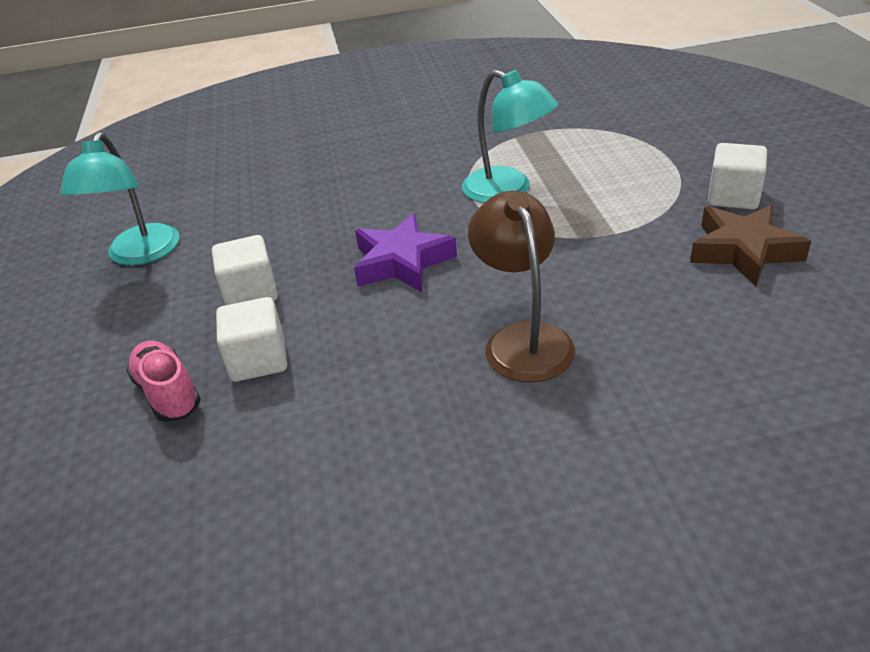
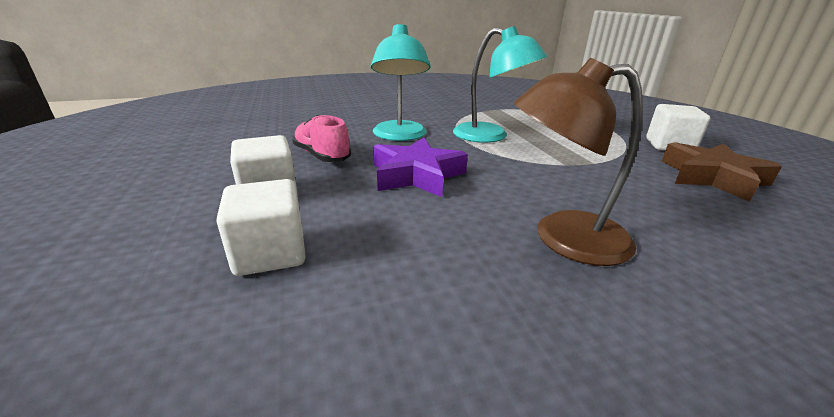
camera: 10 degrees left, 10 degrees down
turquoise lamp [60,132,180,265] -> turquoise lamp moved to [371,24,430,141]
pink shoe [126,341,201,422] -> pink shoe moved to [292,115,351,162]
brown lamp [468,191,575,382] -> brown lamp turned 75 degrees counterclockwise [514,58,643,266]

